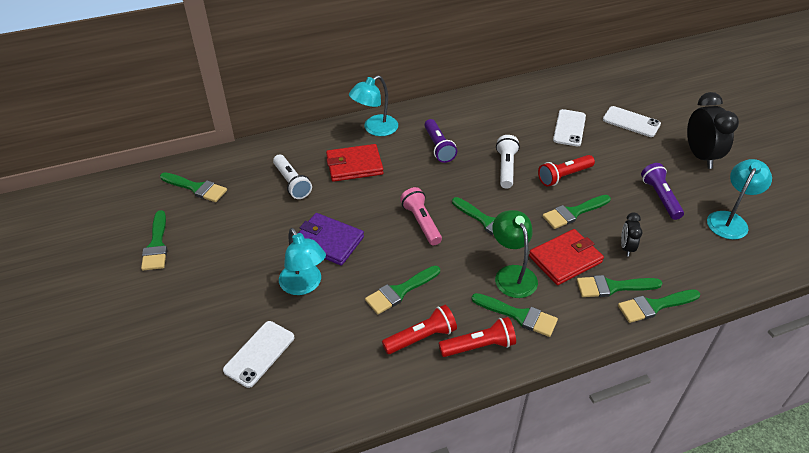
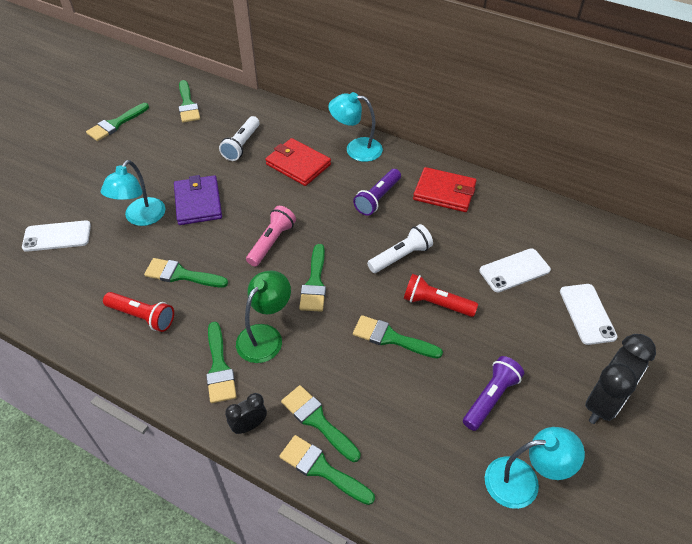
camera: 50 degrees right, 5 degrees up
red flashlight [439,317,516,357] -> none
red wallet [529,229,604,285] -> red wallet moved to [413,167,477,212]
black clock [621,212,643,257] -> black clock moved to [225,393,267,434]

